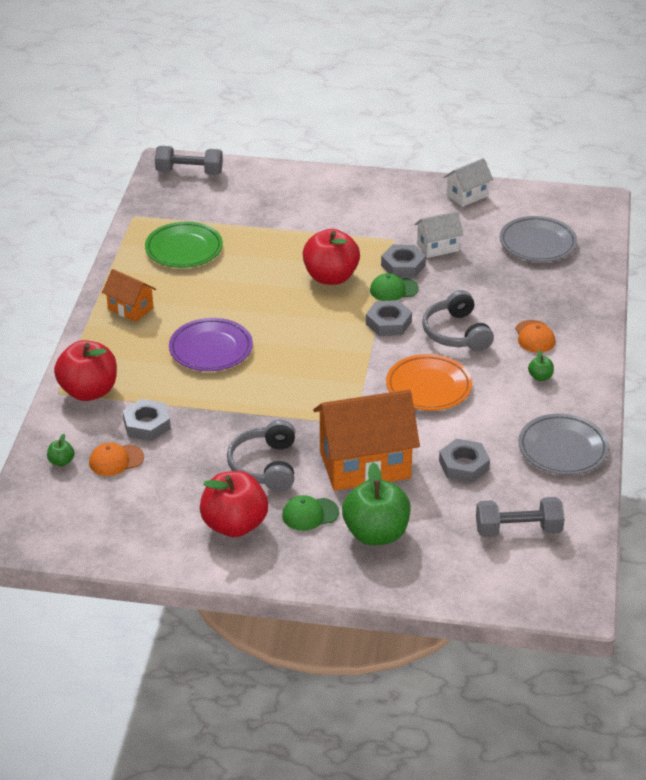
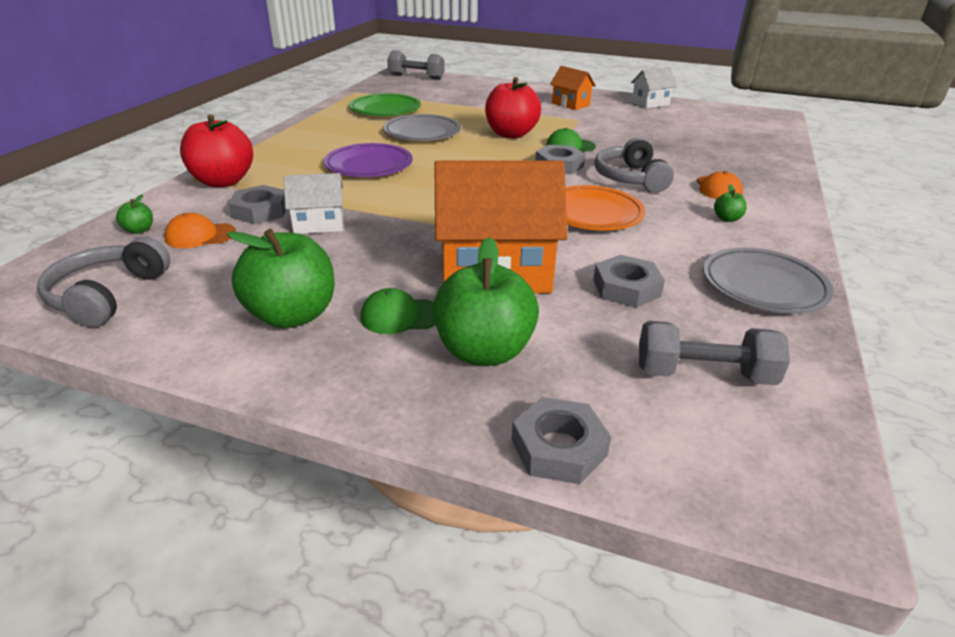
camera: 10 degrees right, 5 degrees down
orange house [102,269,156,322] -> orange house moved to [550,66,596,110]
red apple [200,471,268,537] -> green apple [227,229,334,328]
grey headphones [227,420,295,492] -> grey headphones moved to [37,237,170,327]
grey nut [381,245,426,277] -> grey nut moved to [511,397,611,484]
white house [414,211,464,258] -> white house moved to [283,173,343,234]
grey plate [500,216,577,262] -> grey plate moved to [383,114,461,141]

